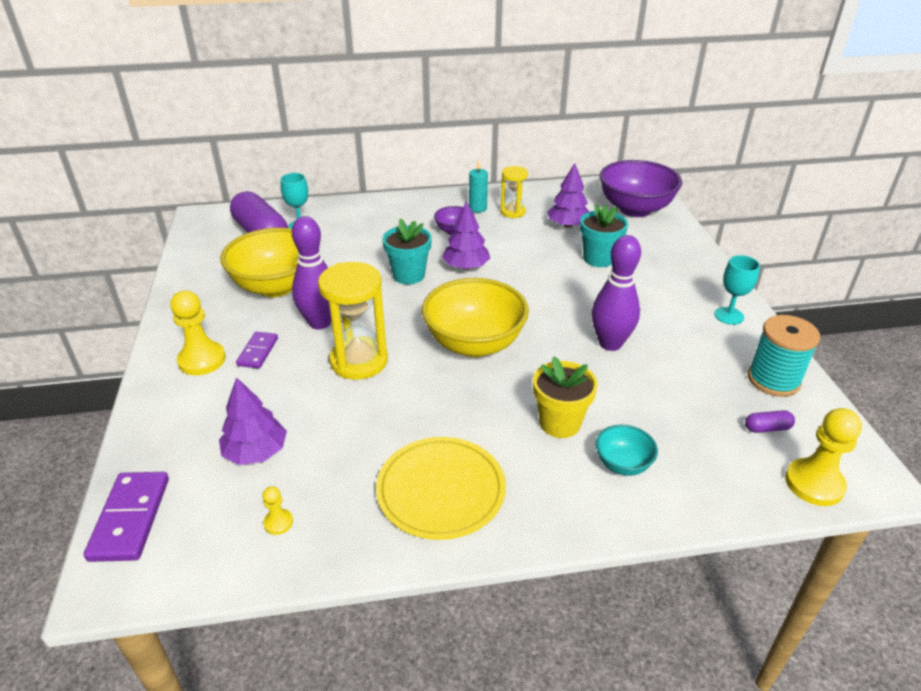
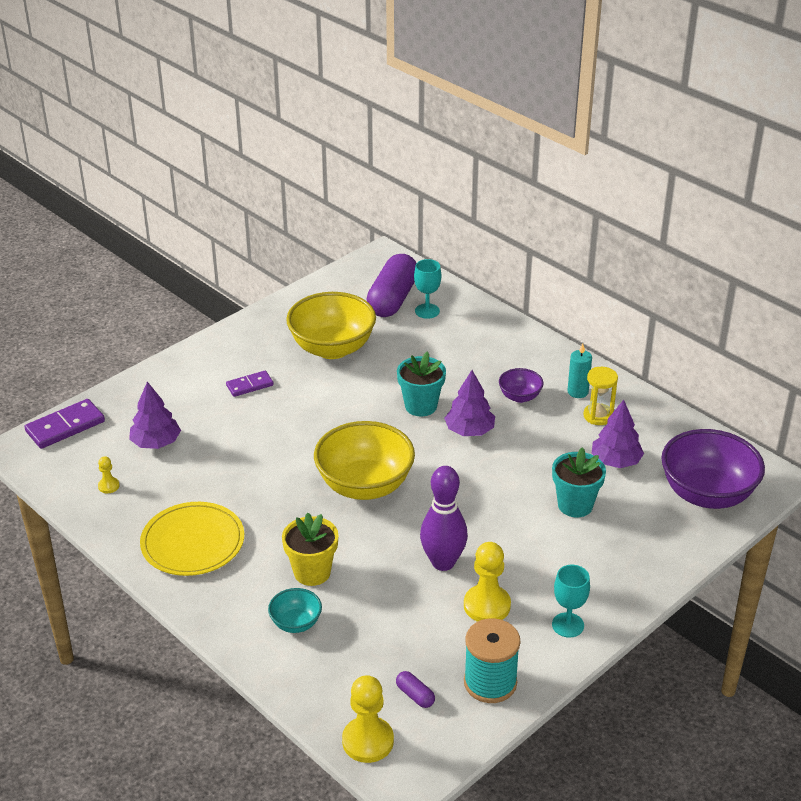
camera: 55 degrees right, 0 degrees up
yellow pawn [170,291,226,375] -> yellow pawn moved to [464,542,511,622]
purple bowling pin [292,216,331,329] -> none
yellow hourglass [318,262,388,380] -> none

